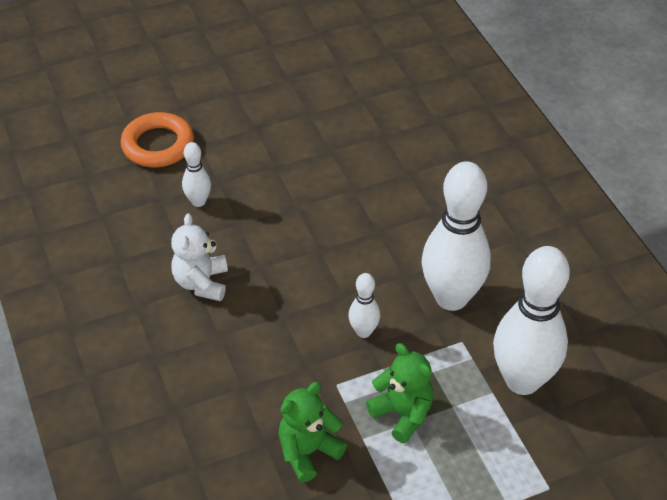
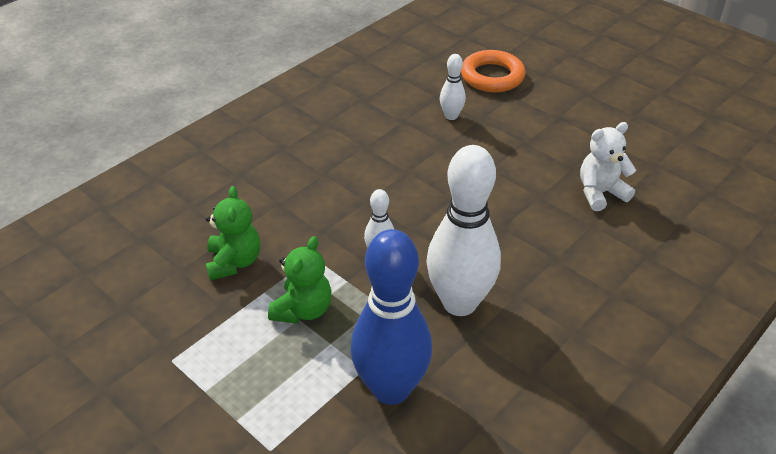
camera: 65 degrees right, 5 degrees down
white teddy bear [171,213,228,301] -> white teddy bear moved to [580,122,636,211]
green teddy bear [278,382,347,482] -> green teddy bear turned 60 degrees clockwise [206,186,260,280]
white bowling pin [493,246,570,395] -> blue bowling pin [351,229,432,405]

